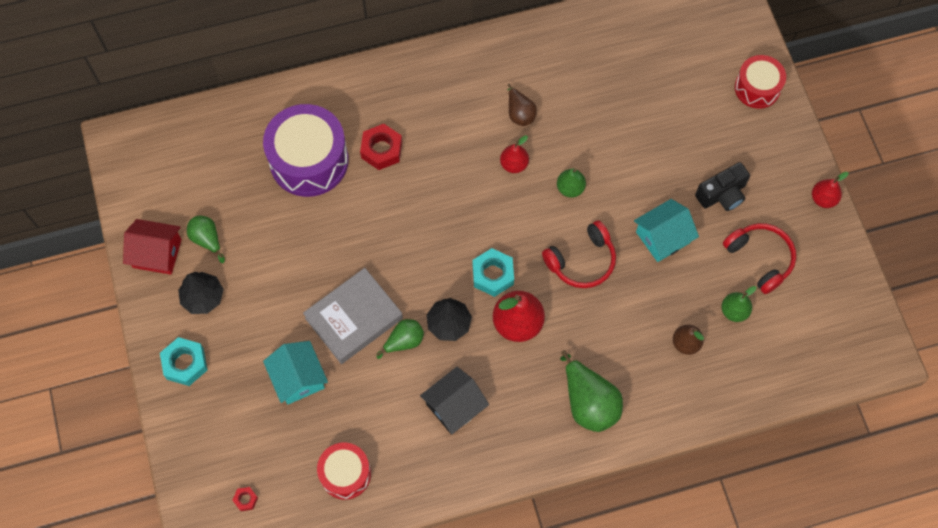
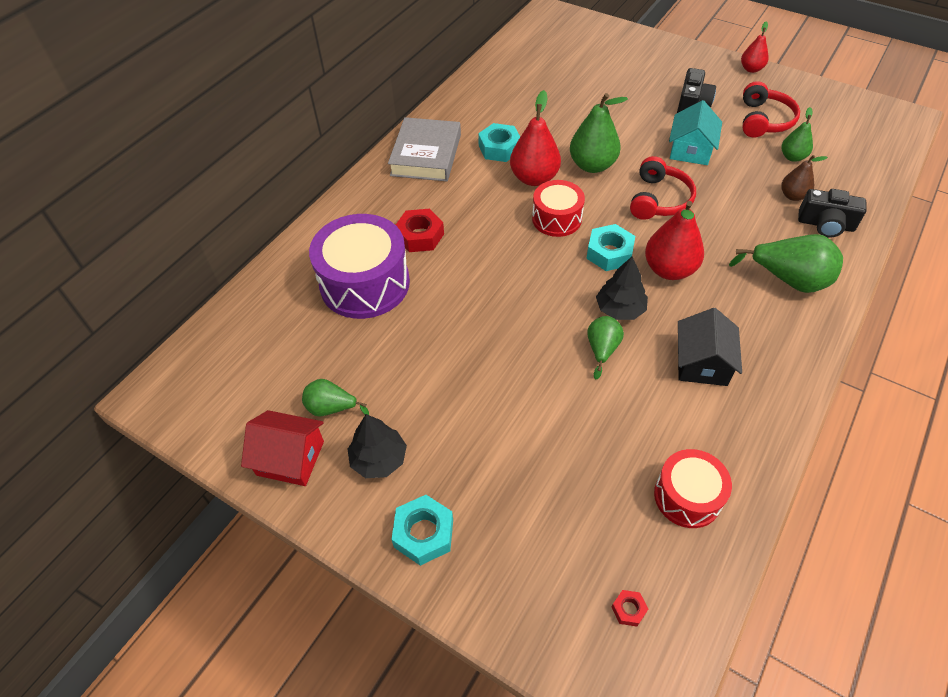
camera: 40 degrees left, 15 degrees down
red house [123,219,182,275] -> red house turned 45 degrees clockwise [241,410,324,486]
turquoise house [263,341,328,405] -> none
grey book [303,268,403,364] -> grey book moved to [388,117,461,182]
red pear [500,135,529,173] -> red pear [510,90,561,186], size x1.70
brown pear [508,84,537,126] -> turquoise nut [478,123,520,162]
green pear [557,168,586,198] -> green pear [570,93,628,173], size x1.70
red headphones [723,223,796,294] -> red headphones turned 90 degrees clockwise [743,81,800,137]
red drum [735,55,786,109] -> red drum moved to [532,180,585,237]
none -> black camera [798,189,867,238]

